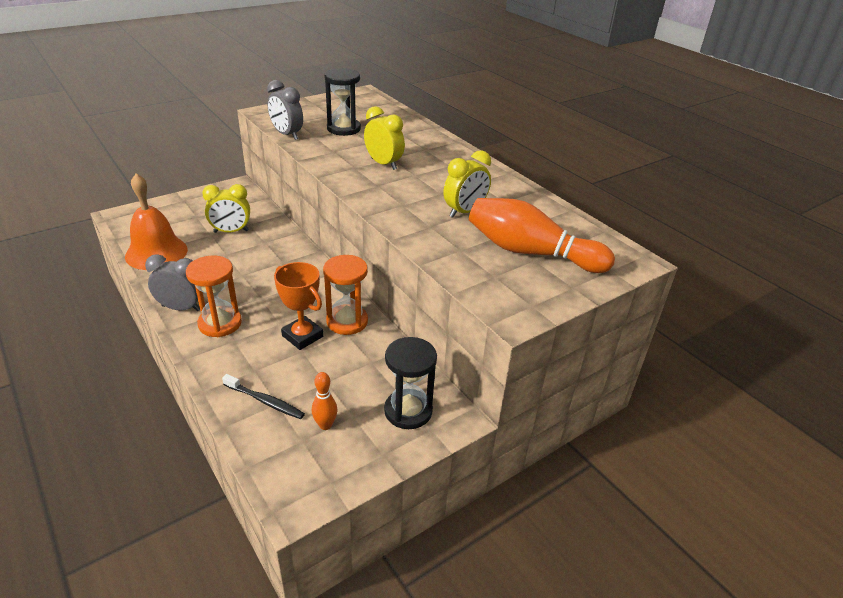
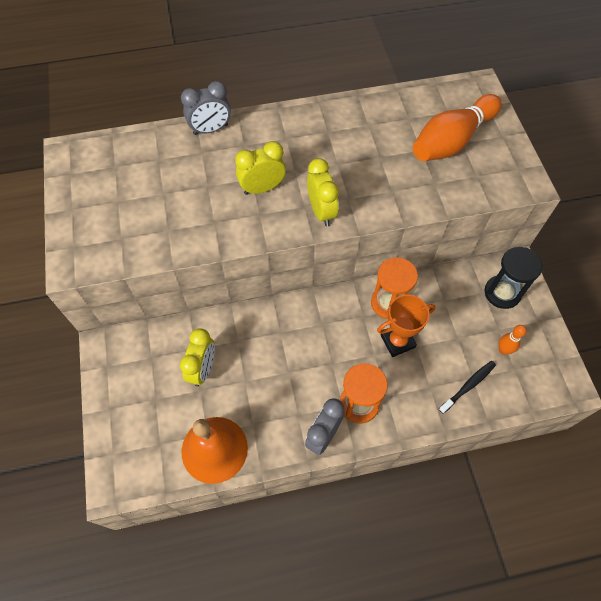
camera: 65 degrees left, 25 degrees up
grey clock [267,80,303,140] -> grey clock moved to [181,81,231,135]
black hourglass [324,68,361,136] -> none
yellow clock [443,150,491,218] -> yellow clock moved to [307,158,339,226]

